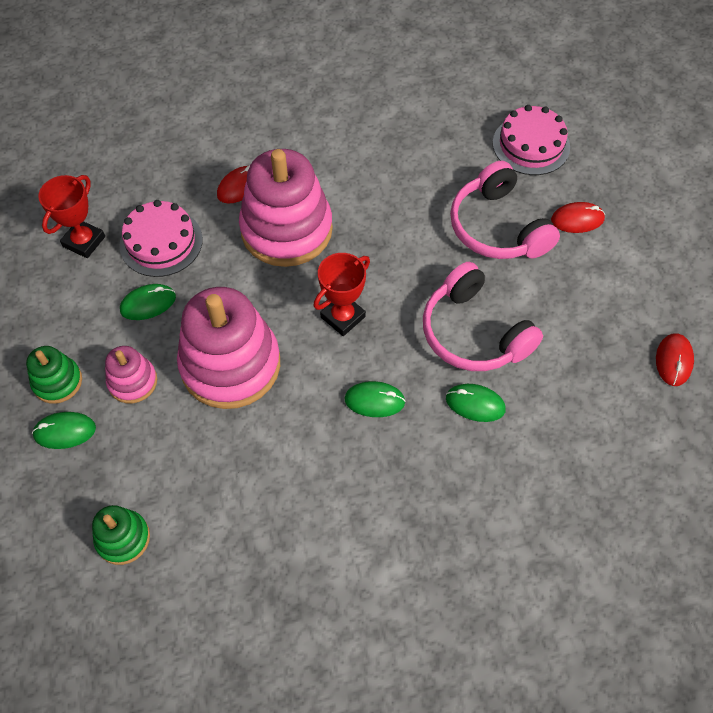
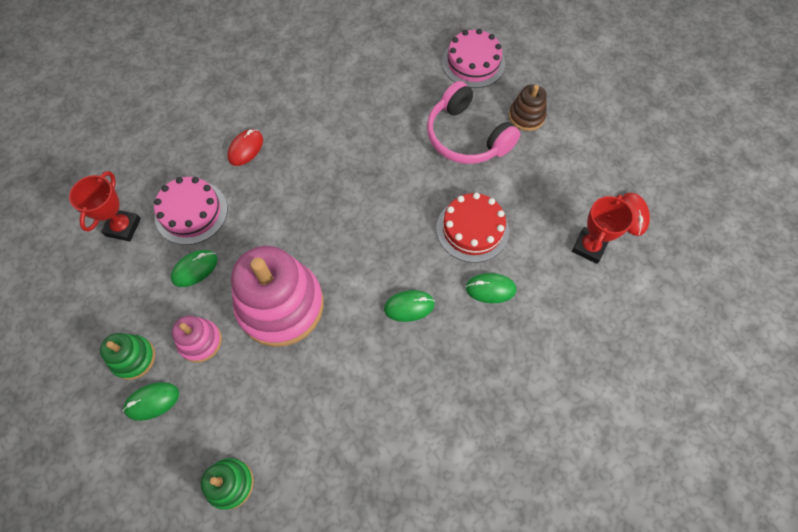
camera: 15 degrees left, 5 degrees up
pink stacking toy [239,149,333,267] -> none
red trophy [313,253,370,336] -> red trophy moved to [572,194,634,264]
pink headphones [423,262,543,371] -> red cake [436,193,509,263]
red mouse [551,202,605,233] -> brown stacking toy [509,84,547,131]

